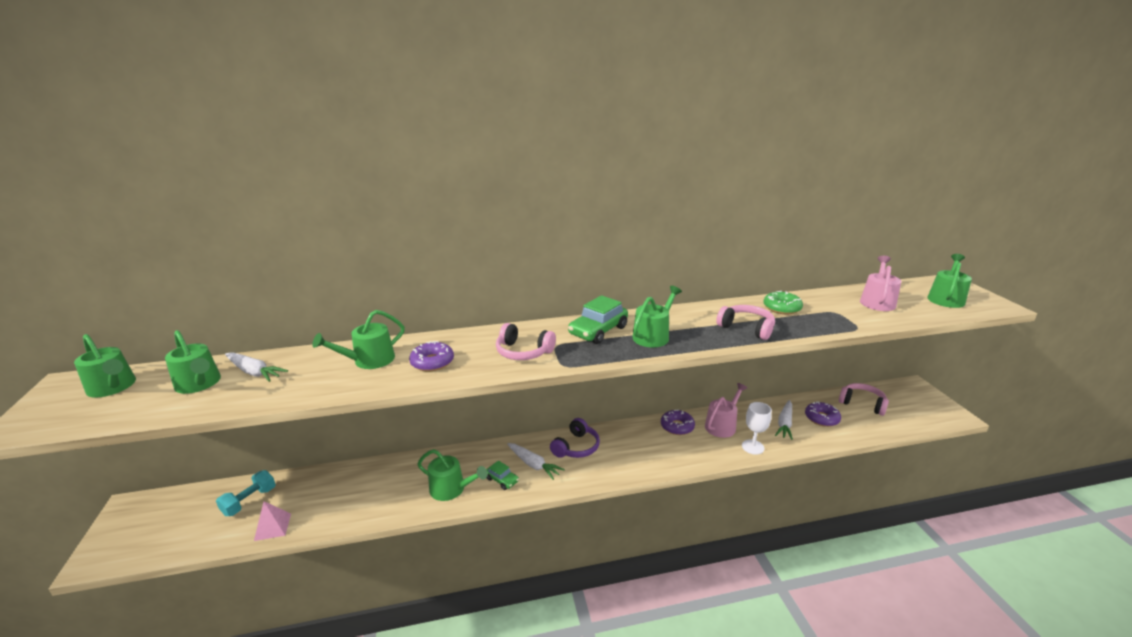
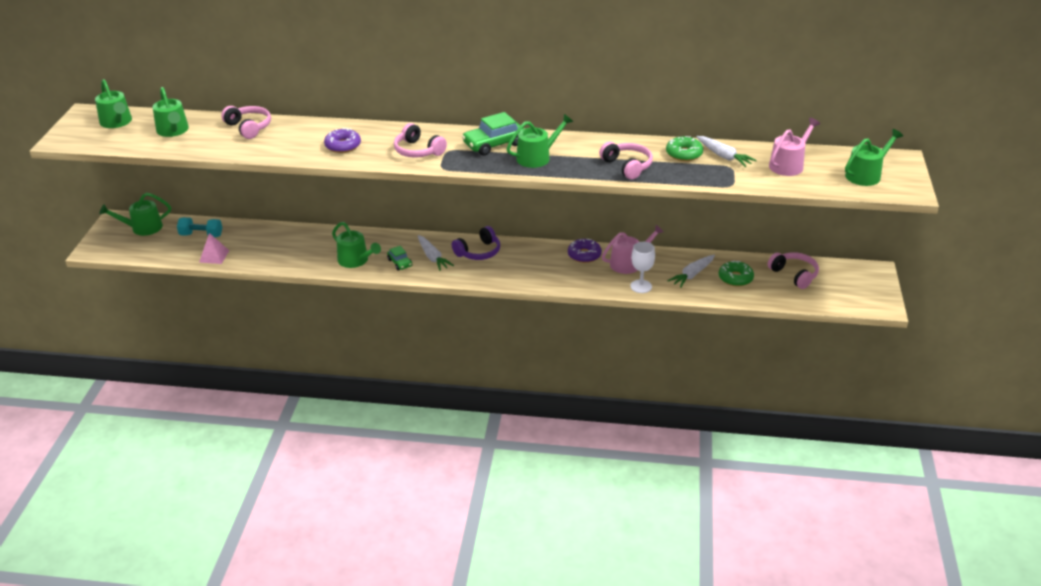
camera: 20 degrees right, 10 degrees up
turquoise dumbbell [216,470,276,516] -> turquoise dumbbell turned 45 degrees clockwise [177,217,222,237]
white carrot [225,352,288,382] -> white carrot moved to [696,136,757,167]
green watering can [312,310,405,369] -> green watering can moved to [99,193,171,236]
purple donut [805,401,841,427] -> green donut [719,260,754,287]
none -> pink headphones [221,106,271,139]

